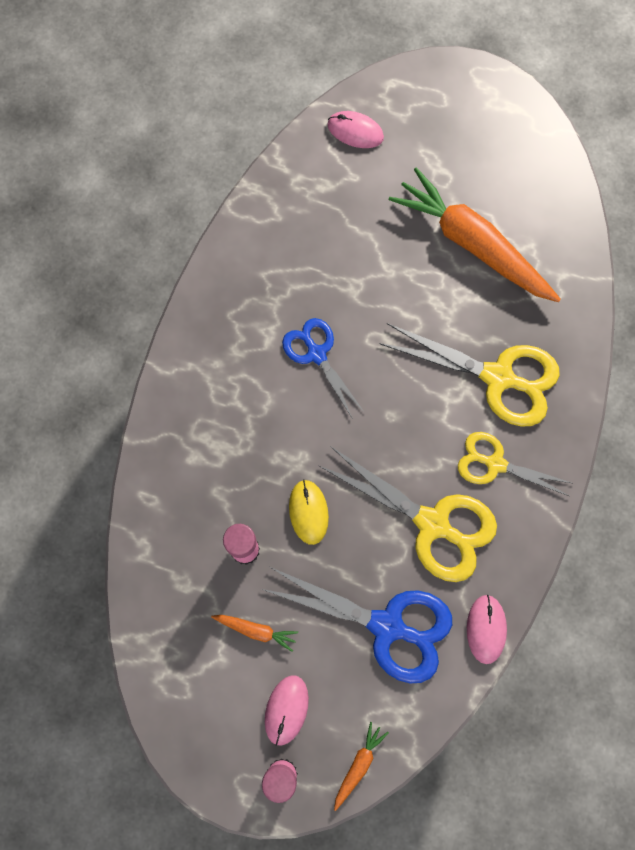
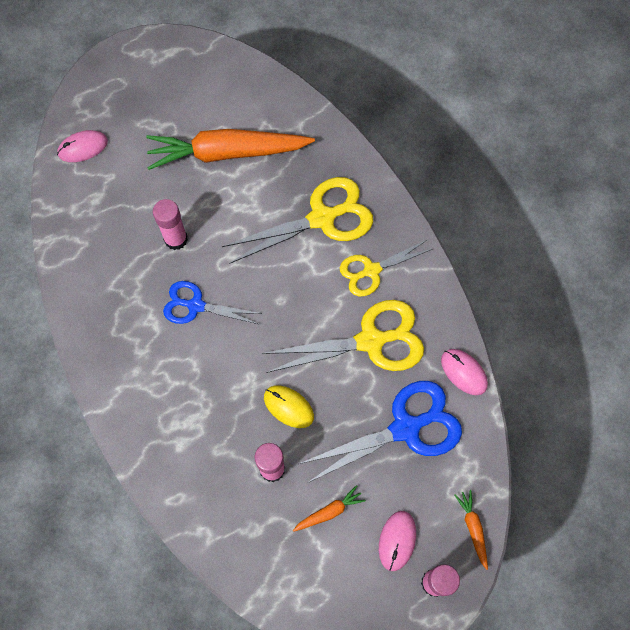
camera: 45 degrees left, 5 degrees down
pink mouse [265,675,309,746] -> pink mouse turned 45 degrees clockwise [379,511,416,571]
none -> pink glue stick [153,199,188,250]

